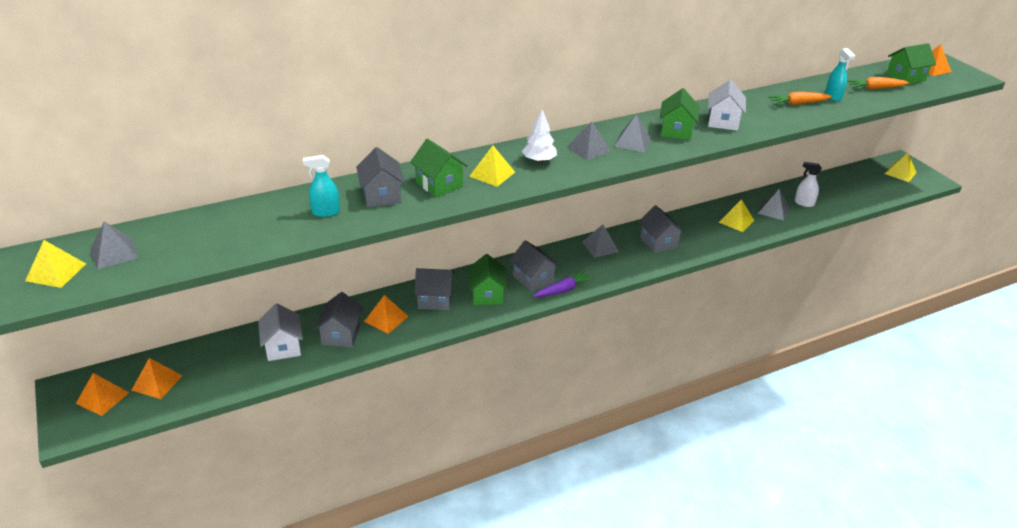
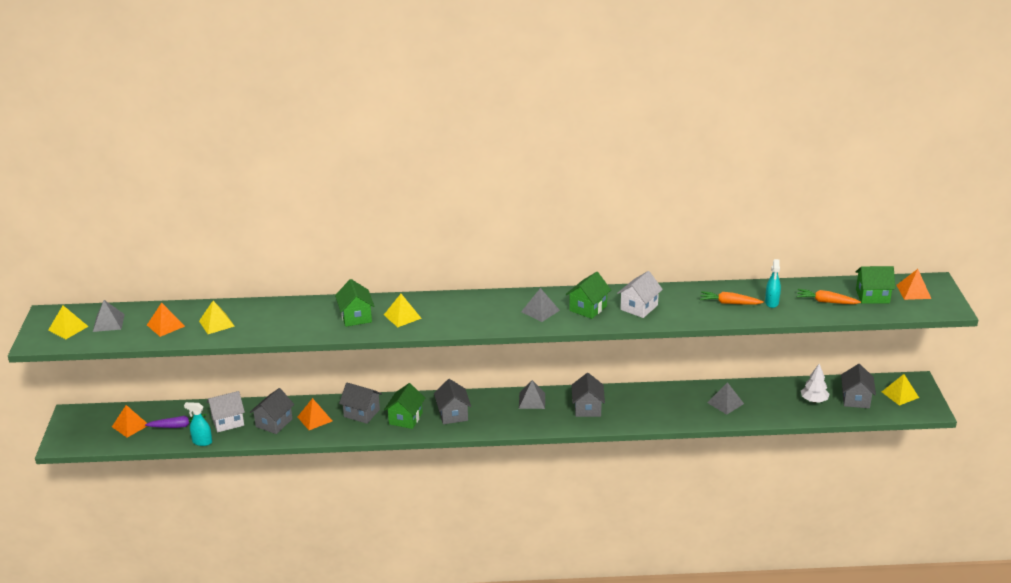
camera: 25 degrees right, 5 degrees down
orange pyramid [76,373,129,416] -> orange pyramid moved to [147,302,185,337]
white house [258,304,303,361] -> white house turned 60 degrees clockwise [207,391,245,432]
turquoise spray bottle [303,155,340,217] -> turquoise spray bottle moved to [184,402,212,446]
grey house [356,147,405,207] -> grey house moved to [841,364,876,408]
white tree [522,110,557,163] -> white tree moved to [801,364,830,403]
purple carrot [533,271,594,297] -> purple carrot moved to [145,414,207,428]
grey pyramid [567,121,611,161] -> none
yellow pyramid [718,199,754,232] -> yellow pyramid moved to [199,301,235,334]
white spray bottle [795,162,822,207] -> none

